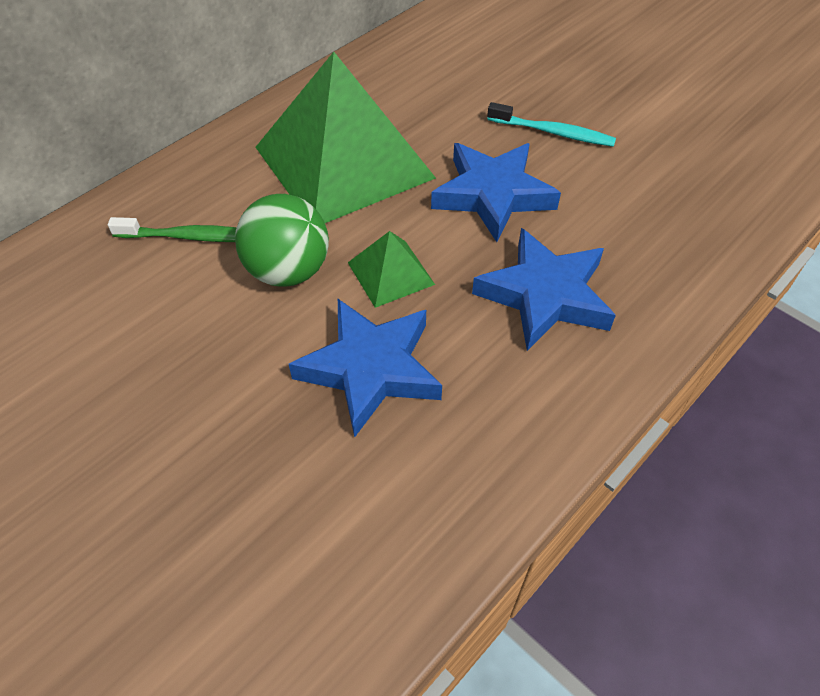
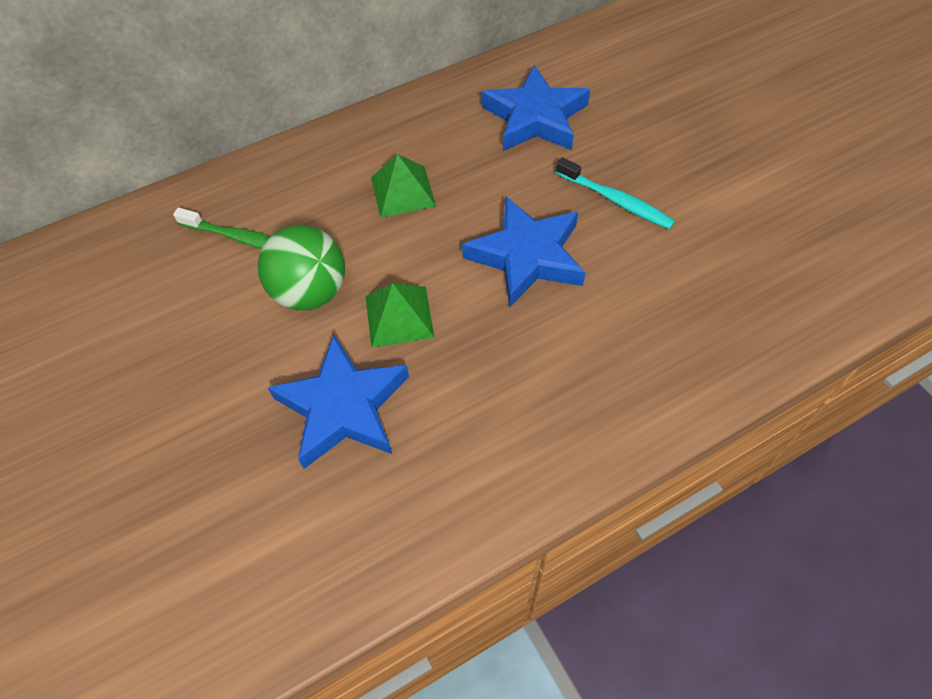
camera: 20 degrees right, 5 degrees up
green pyramid [255,52,436,223] -> green pyramid [371,154,436,218], size x0.43
blue star [472,228,616,351] -> blue star moved to [481,65,590,151]

